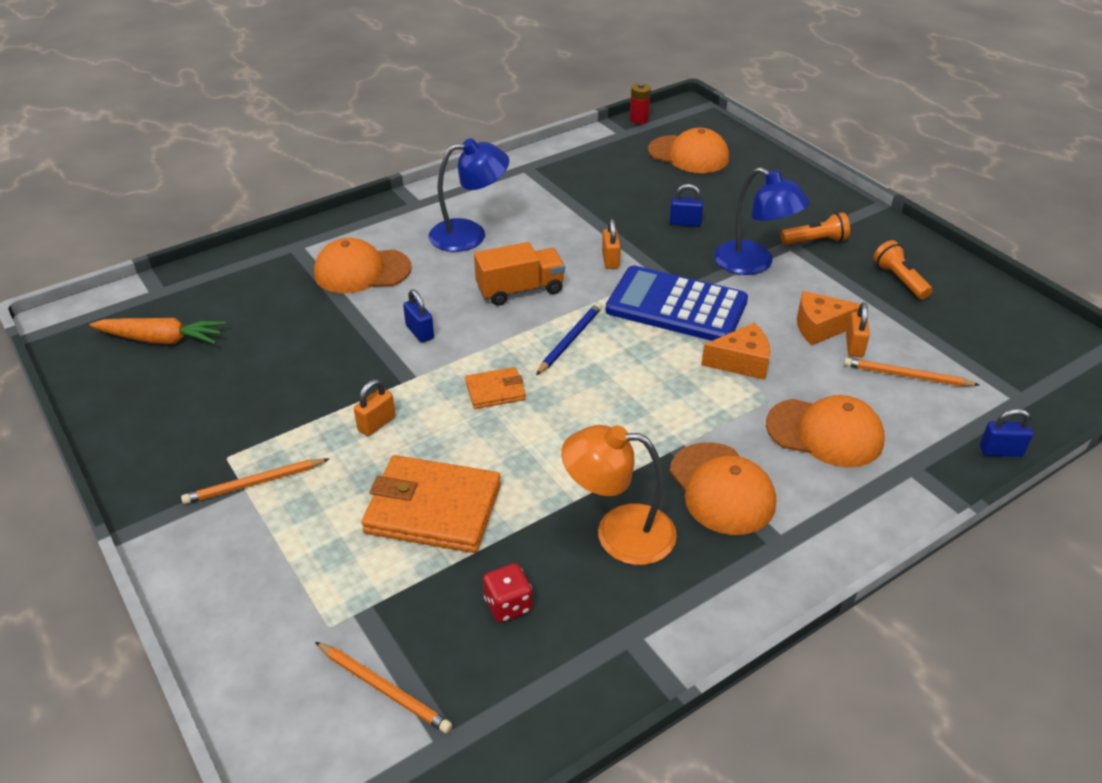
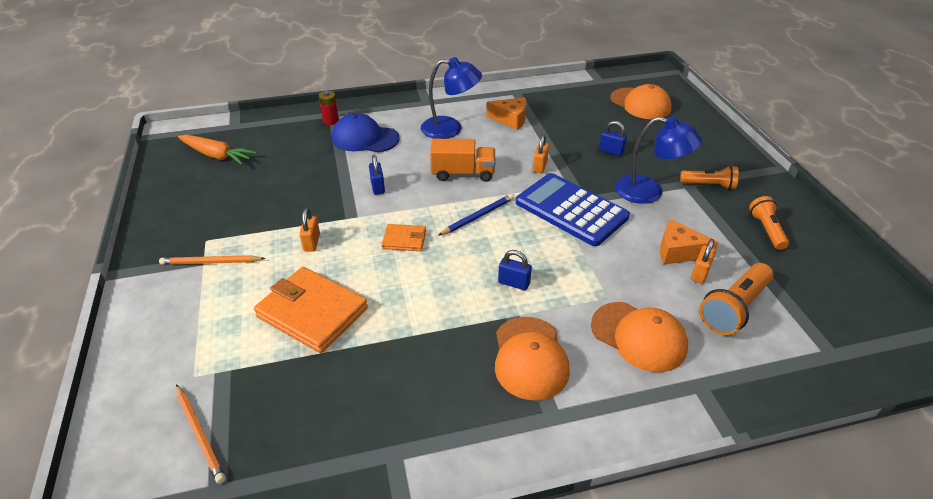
camera: 20 degrees right, 0 degrees up
orange cap [314,238,412,293] -> blue cap [332,113,400,152]
orange padlock [354,379,395,436] -> orange padlock turned 60 degrees counterclockwise [299,208,320,251]
red dice [483,563,532,623] -> none
orange lamp [561,425,677,565] -> none
red battery [630,83,651,124] -> red battery moved to [318,91,339,125]
orange cheese [701,323,770,380] -> orange cheese moved to [486,98,526,130]
blue lamp [714,167,810,275] -> blue lamp turned 45 degrees counterclockwise [615,116,702,204]
orange pencil [844,358,979,386] -> orange flashlight [699,263,773,335]
blue padlock [980,408,1033,457] -> blue padlock moved to [498,250,532,290]

